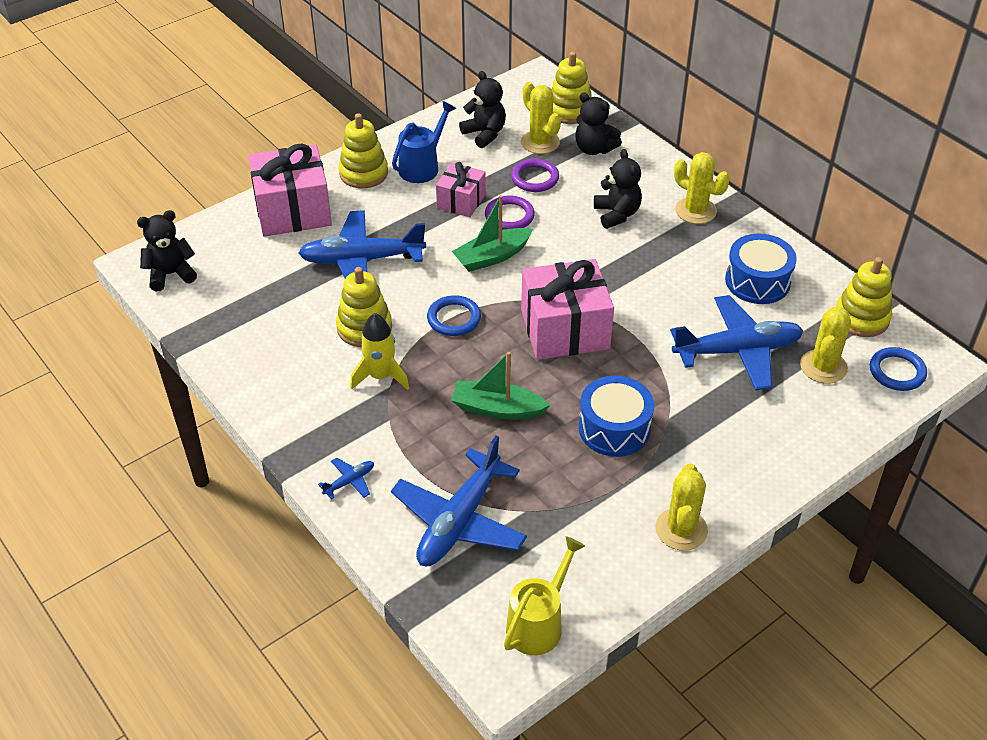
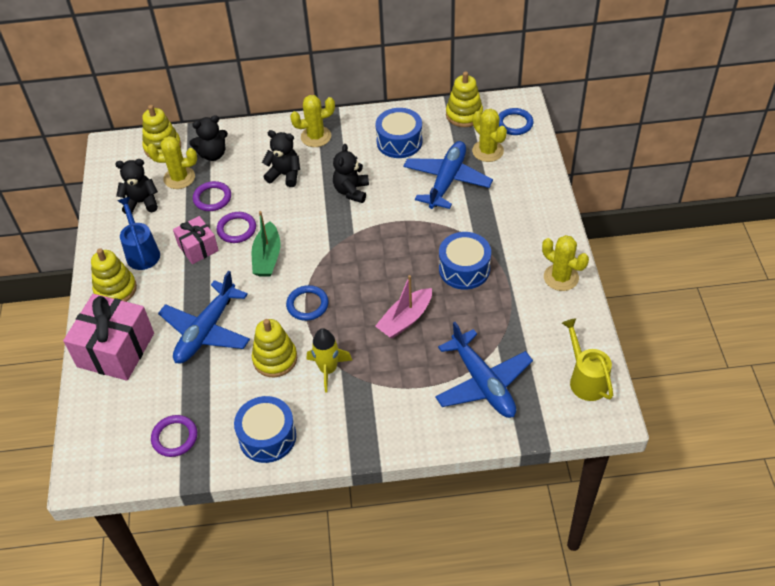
camera: 55 degrees left, 5 degrees up
black teddy bear [137,210,197,291] -> black teddy bear moved to [333,144,369,203]
blue plane [318,458,374,499] -> none
green boat [451,352,550,420] -> pink boat [375,275,432,339]
pink gift [521,259,614,360] -> none
none -> purple ring [151,415,197,457]
none -> blue drum [234,396,296,463]

